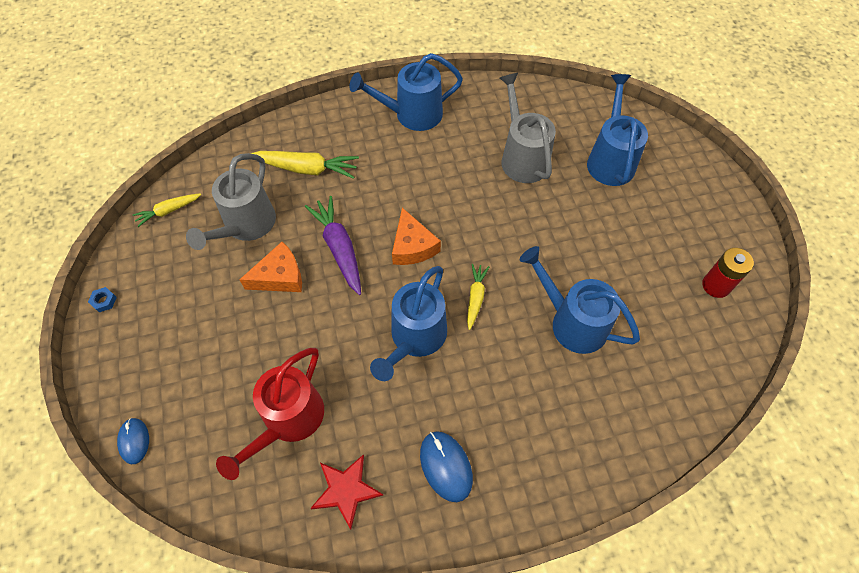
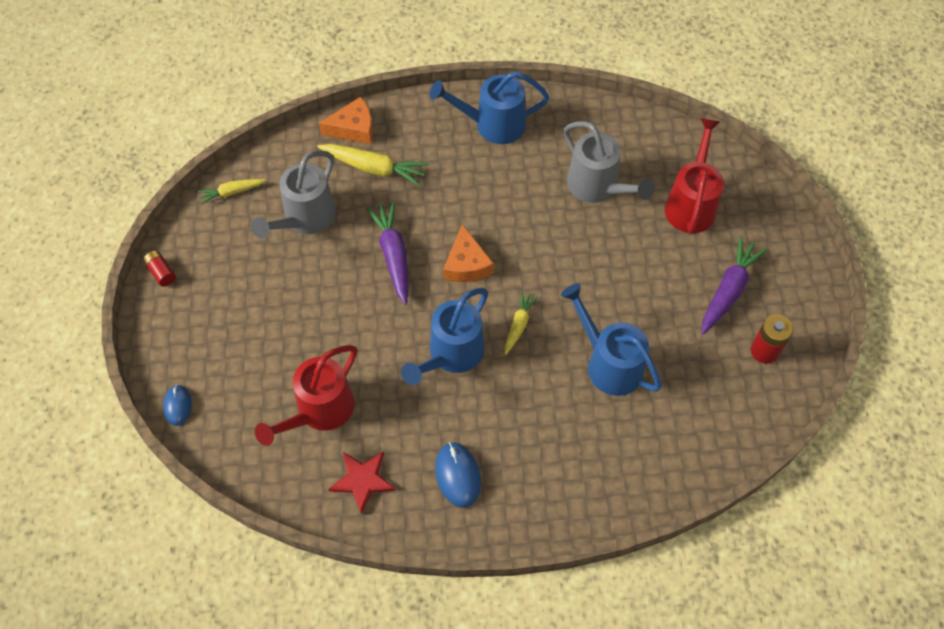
camera: 10 degrees right, 0 degrees up
blue nut [88,287,117,312] -> red battery [143,251,176,287]
orange cheese [239,242,302,292] -> orange cheese moved to [319,97,373,144]
grey watering can [500,73,556,183] -> grey watering can turned 150 degrees clockwise [563,121,655,203]
blue watering can [587,74,648,186] -> red watering can [665,118,724,233]
none -> purple carrot [701,236,768,335]

